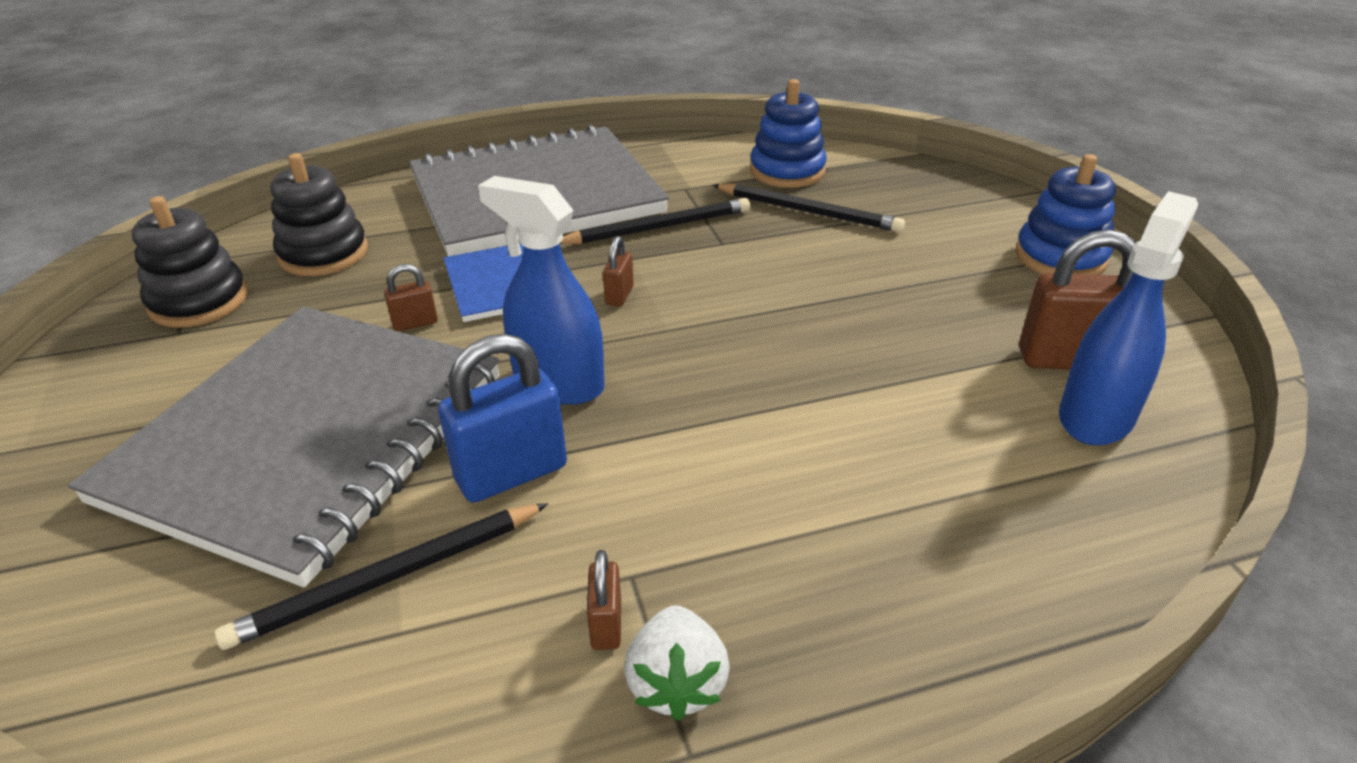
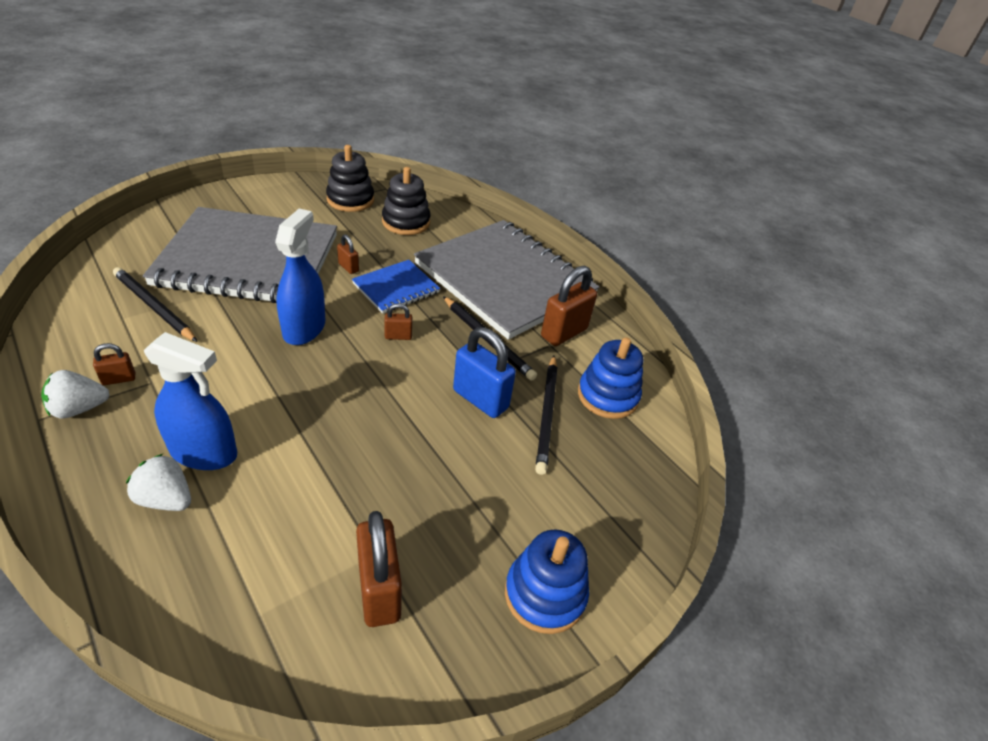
camera: 65 degrees right, 5 degrees up
blue padlock [438,334,567,503] -> blue padlock moved to [453,327,516,418]
blue spray bottle [1059,191,1198,446] -> blue spray bottle moved to [144,332,237,470]
none -> white strawberry [126,454,191,511]
none -> brown padlock [541,266,597,346]

